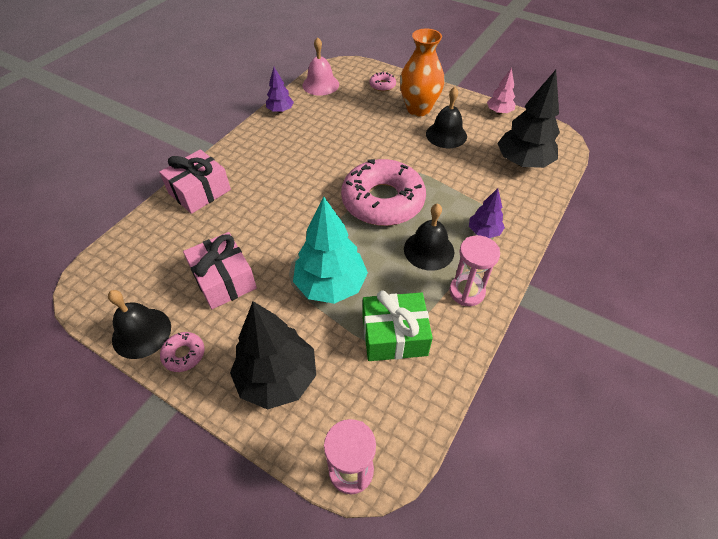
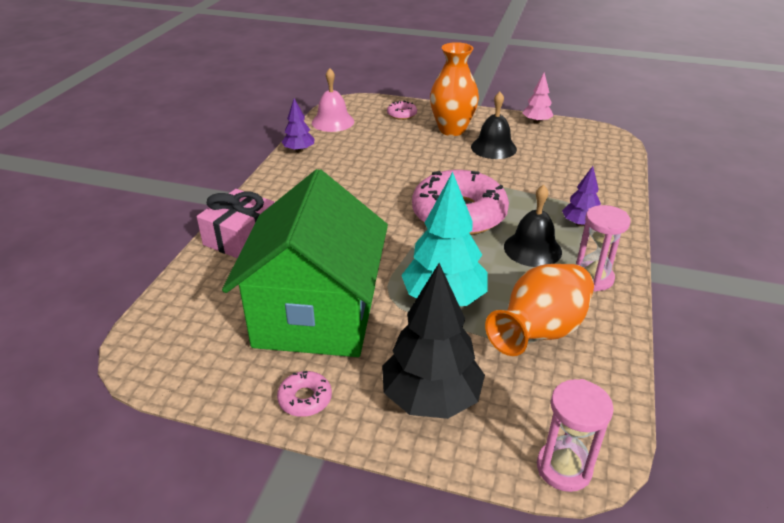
camera: 15 degrees left, 15 degrees down
black bell [108,290,171,359] -> none
pink gift [183,232,257,309] -> green house [222,169,388,357]
green gift [363,290,433,361] -> orange vase [485,264,594,356]
black tree [497,70,560,168] -> none

